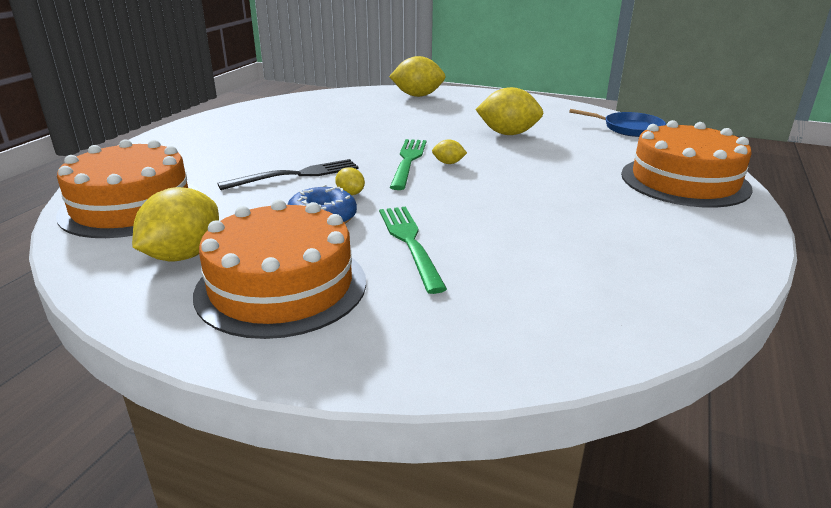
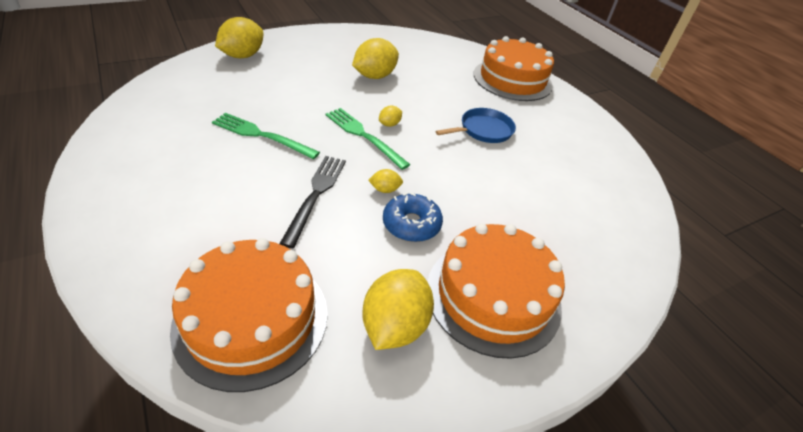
camera: 55 degrees left, 15 degrees up
yellow lemon [132,187,219,261] -> yellow lemon turned 45 degrees clockwise [362,269,434,350]
green fork [379,207,447,294] -> green fork moved to [212,113,320,159]
blue pan [569,109,666,137] -> blue pan moved to [436,108,516,143]

